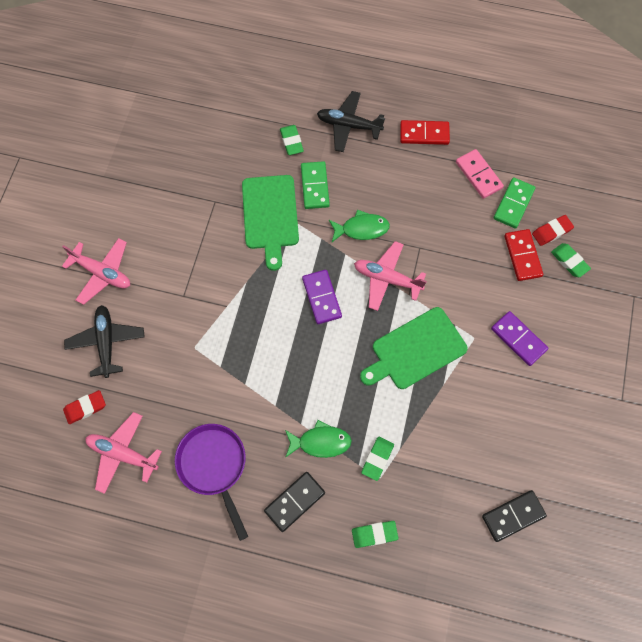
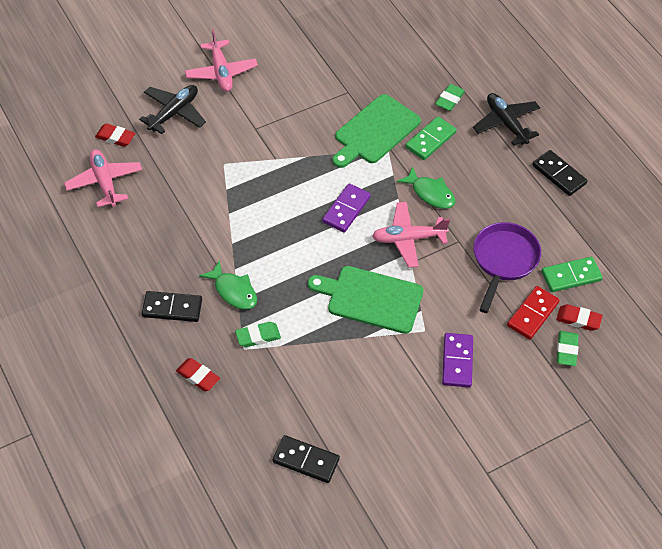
camera: 45 degrees right, 15 degrees down
purple pan [175,424,248,541] -> purple pan moved to [473,222,541,313]
green eraser [352,521,399,548] -> red eraser [176,358,220,391]
pink plane [354,241,427,311] -> pink plane turned 75 degrees counterclockwise [372,202,450,268]
red domino [400,120,450,145] -> black domino [532,150,587,196]
pink domino [456,149,504,199] -> none

